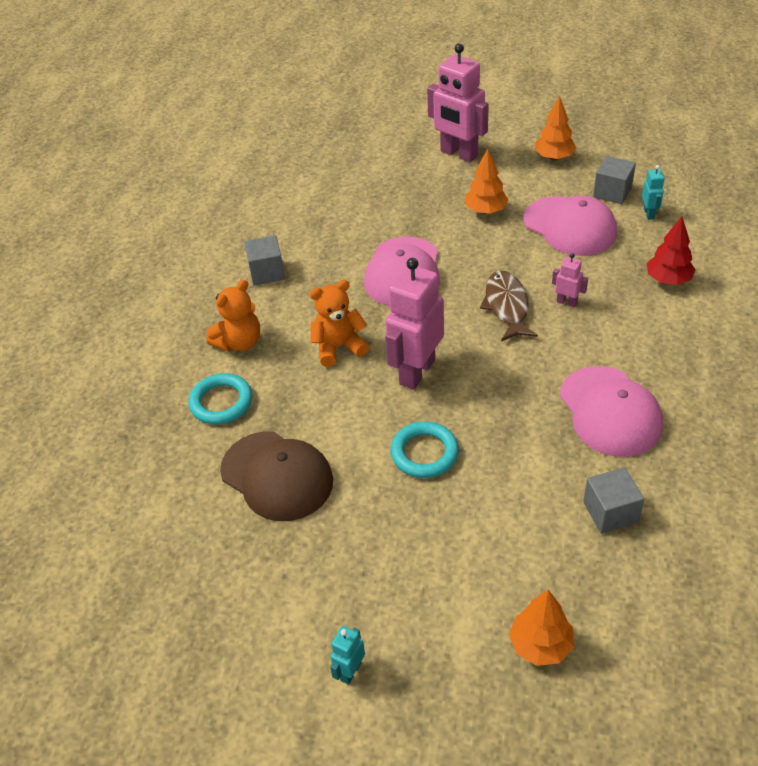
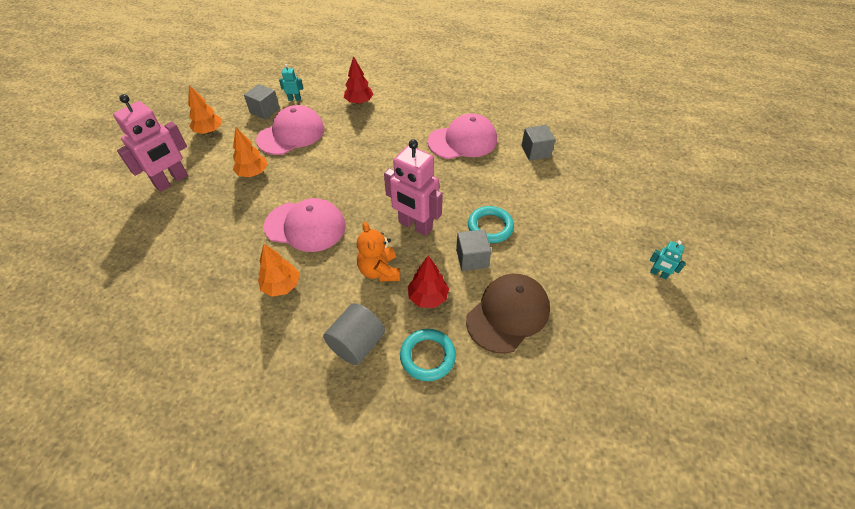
camera: 90 degrees left, 5 degrees up
orange teddy bear [207,280,260,352] -> grey cylinder [323,303,385,365]
grey cube [244,235,285,286] -> grey cube moved to [456,229,491,271]
brown fish [480,271,538,342] -> none
orange tree [509,590,574,666] -> orange tree moved to [258,244,299,297]
pink robot [552,253,588,307] -> none
none -> red tree [408,256,449,308]

